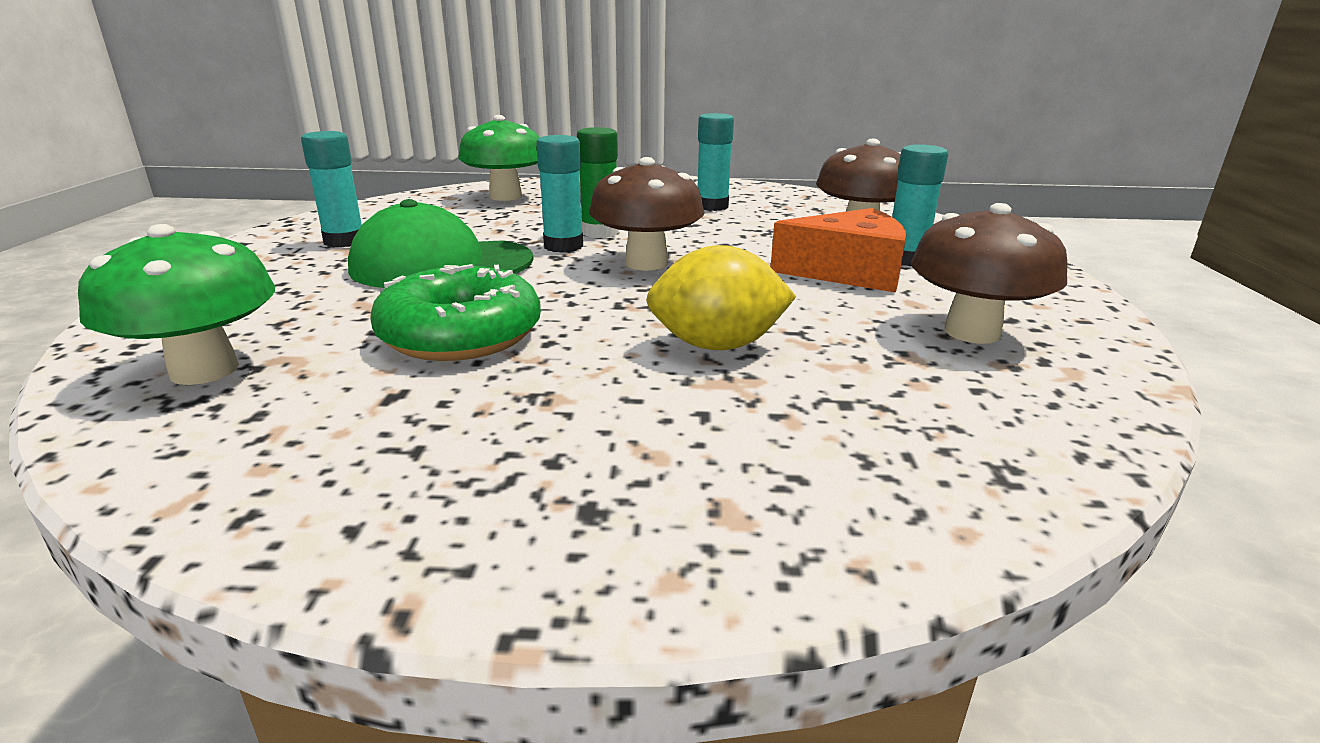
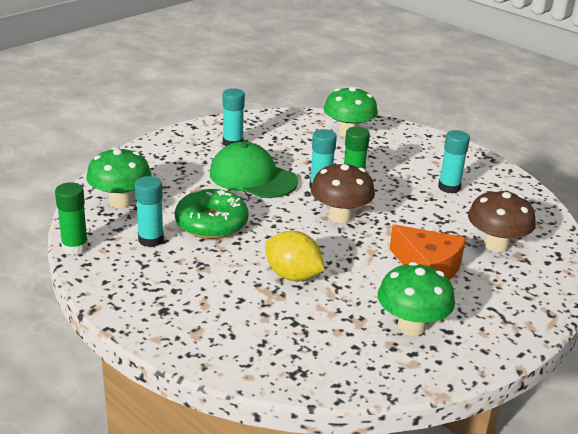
camera: 40 degrees right, 5 degrees up
turquoise glue stick [892,144,948,266] -> turquoise glue stick moved to [135,176,164,247]
brown mushroom [911,203,1068,344] -> green mushroom [378,262,455,336]
none -> green glue stick [55,182,88,255]

